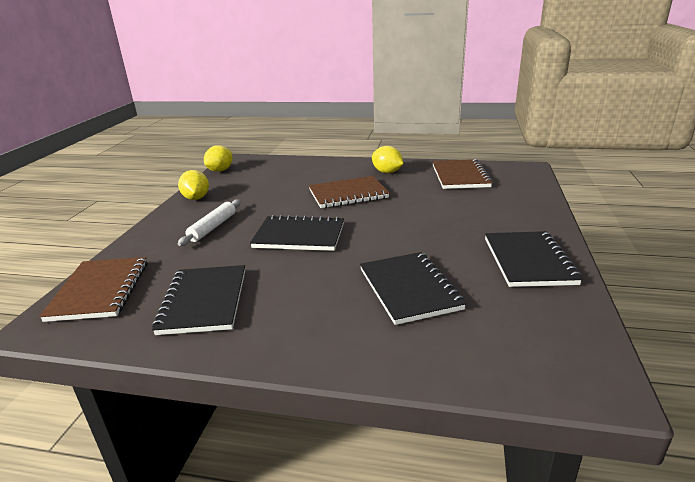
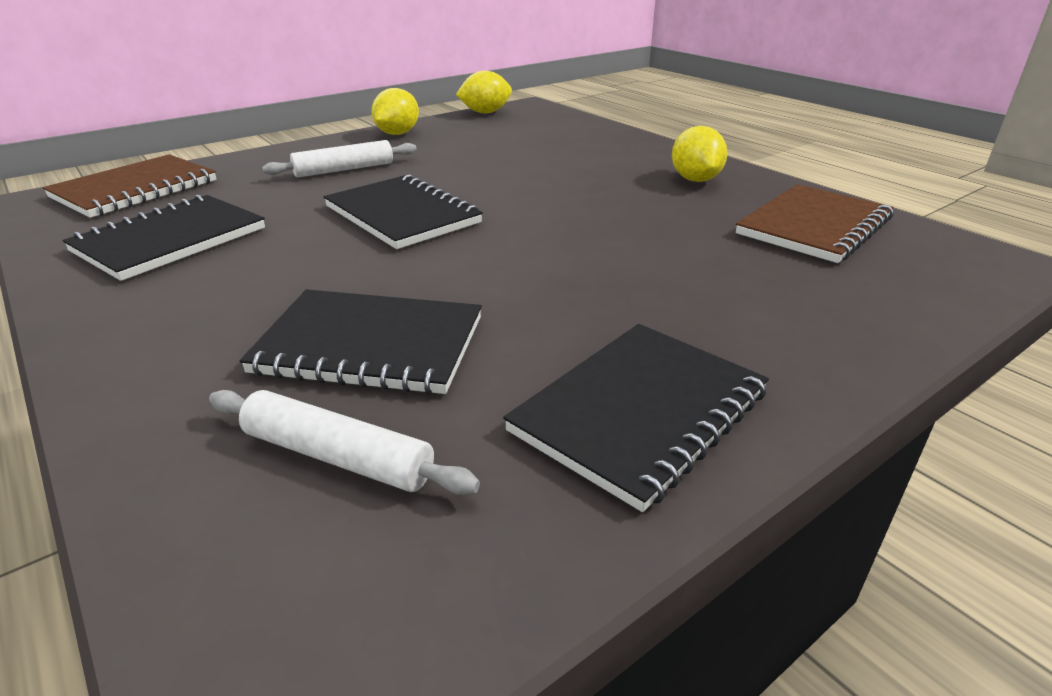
camera: 40 degrees right, 5 degrees up
brown notebook [309,176,390,208] -> none
black notebook [360,252,466,325] -> black notebook turned 75 degrees clockwise [240,289,482,394]
none -> white rolling pin [209,390,480,495]

